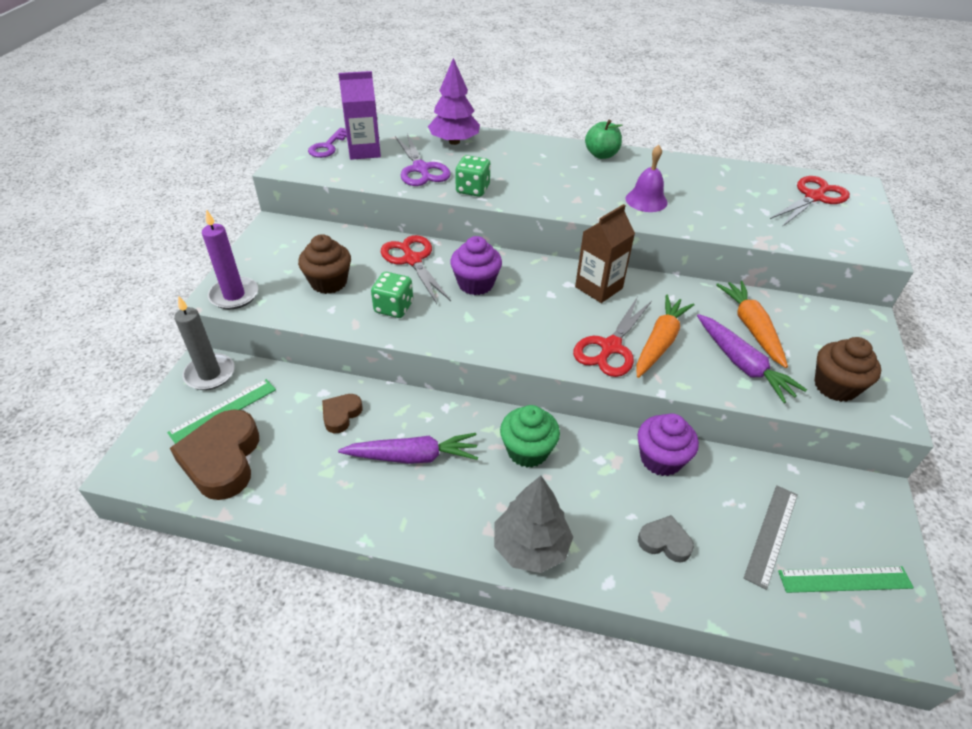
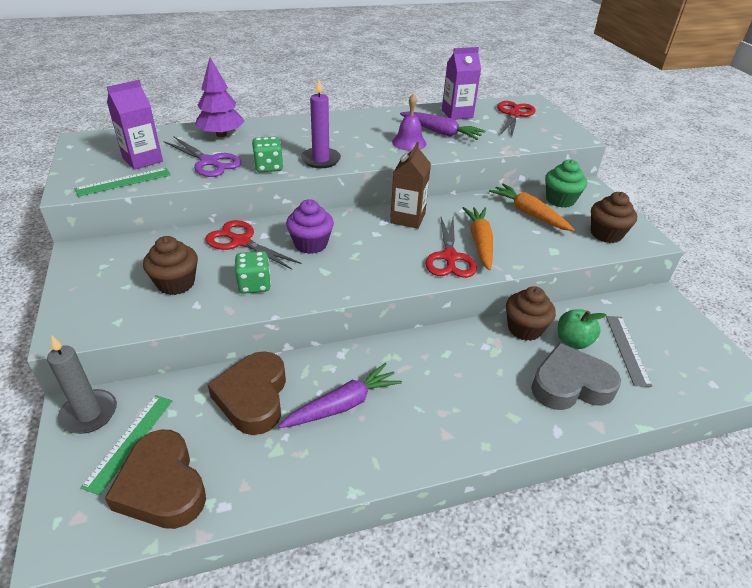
camera: 30 degrees left, 5 degrees down
purple candle [202,209,258,309] -> purple candle moved to [301,79,341,168]
purple key [308,128,347,158] -> none
brown heart [322,394,363,433] -> brown heart [208,351,286,435], size x1.95
grey tree [494,476,573,573] -> none
green cupcake [500,405,560,467] -> green cupcake moved to [545,159,587,208]
green apple [585,120,622,159] -> green apple moved to [558,310,607,349]
purple cupcake [638,413,699,476] -> brown cupcake [506,286,556,341]
grey heart [638,515,694,563] -> grey heart [531,343,621,410], size x1.95
purple carrot [697,314,807,403] -> purple carrot moved to [400,111,485,140]
green ruler [778,566,914,593] -> green ruler moved to [75,168,171,197]
none -> purple carton [442,47,481,120]

